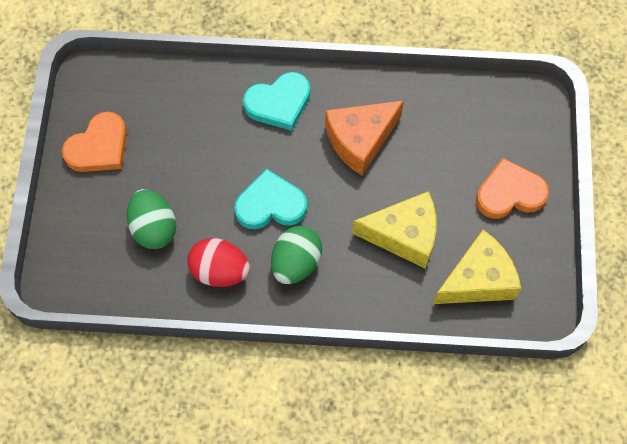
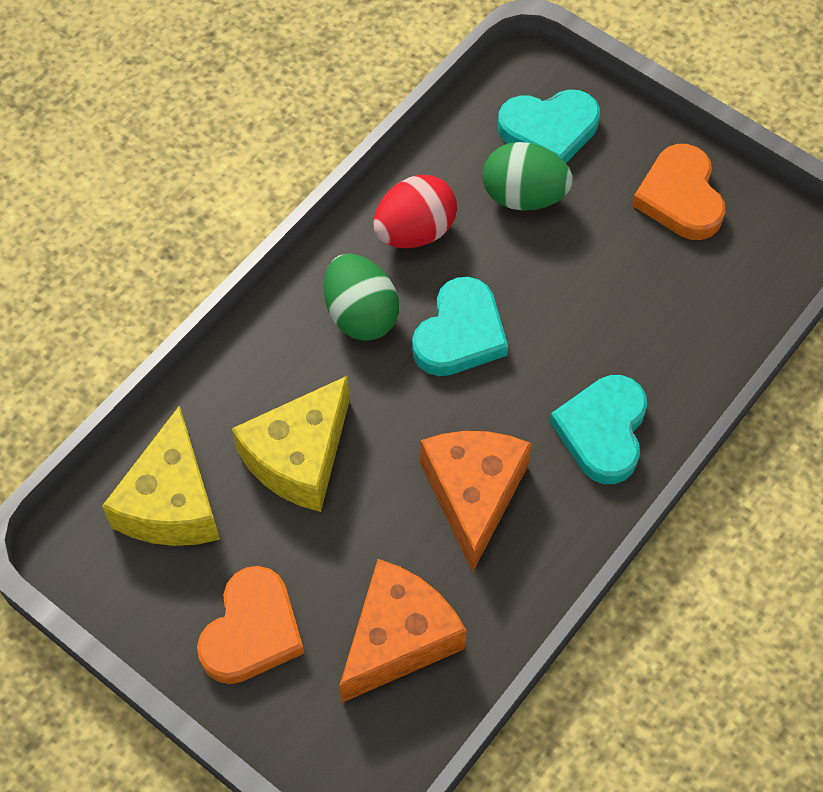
camera: 125 degrees right, 5 degrees down
none -> orange cheese [339,559,467,703]
none -> turquoise heart [498,90,600,163]

